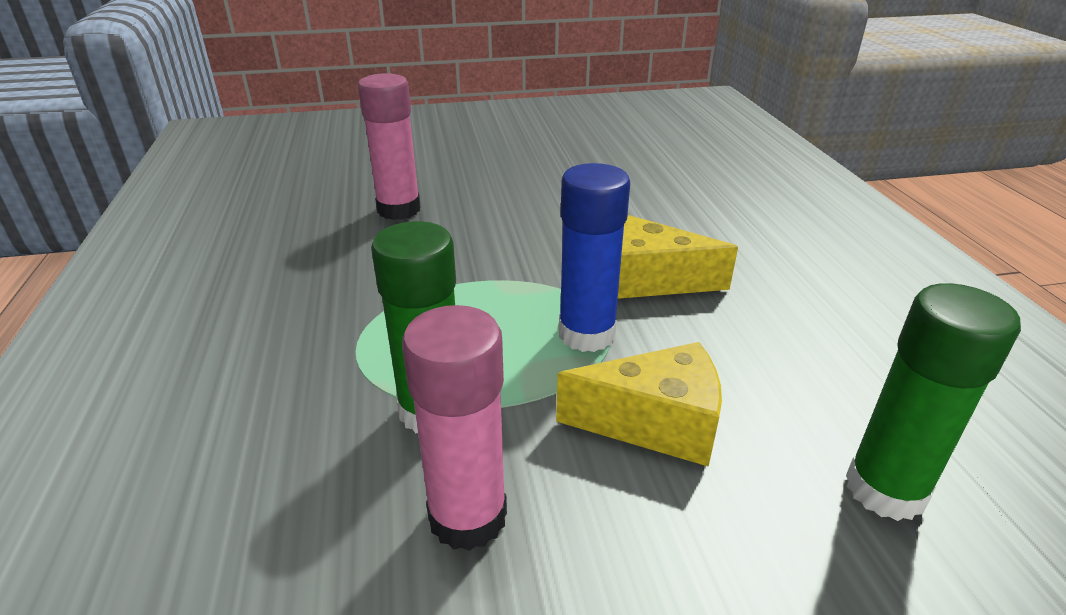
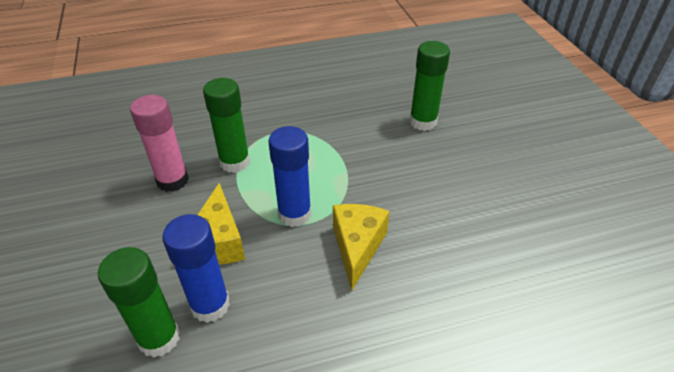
camera: 85 degrees right, 10 degrees up
pink glue stick [358,73,420,220] -> green glue stick [409,41,450,131]
none -> blue glue stick [162,214,230,323]

